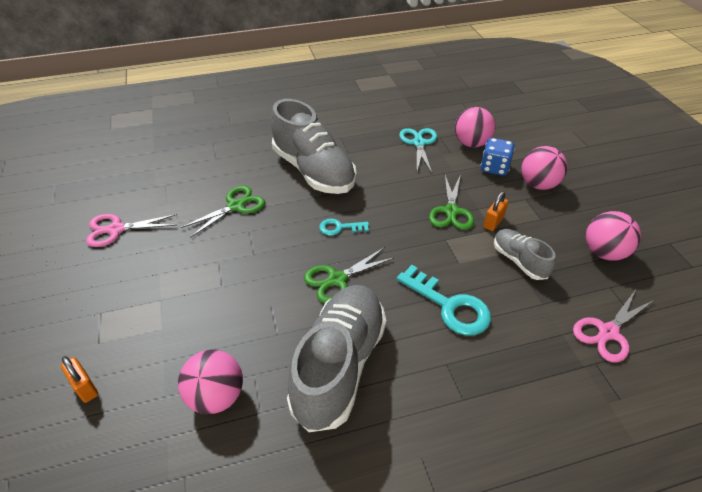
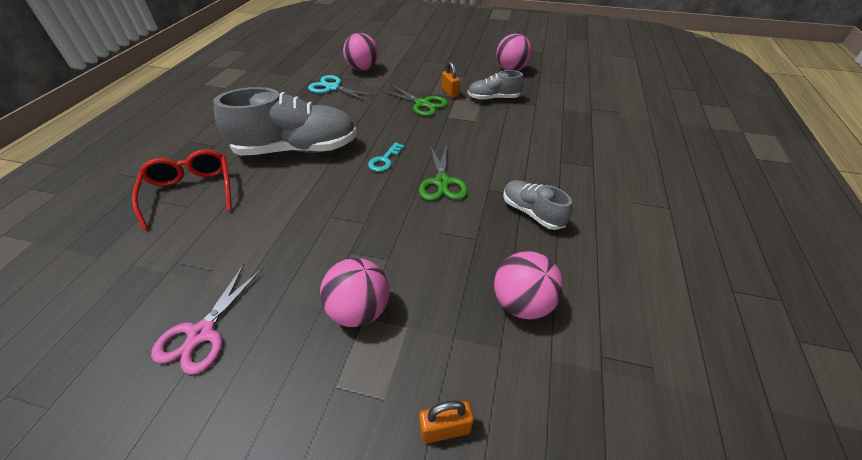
camera: 60 degrees left, 0 degrees up
green scissors [181,185,265,238] -> none
grey shoe [287,285,387,432] -> grey shoe [503,180,572,230], size x0.51
turquoise key [397,265,491,336] -> none
blue dice [481,138,515,176] -> none
pink ball [521,146,568,190] -> pink ball moved to [320,258,390,327]
pink scissors [573,291,654,362] -> none
none -> red glasses [132,149,232,230]

